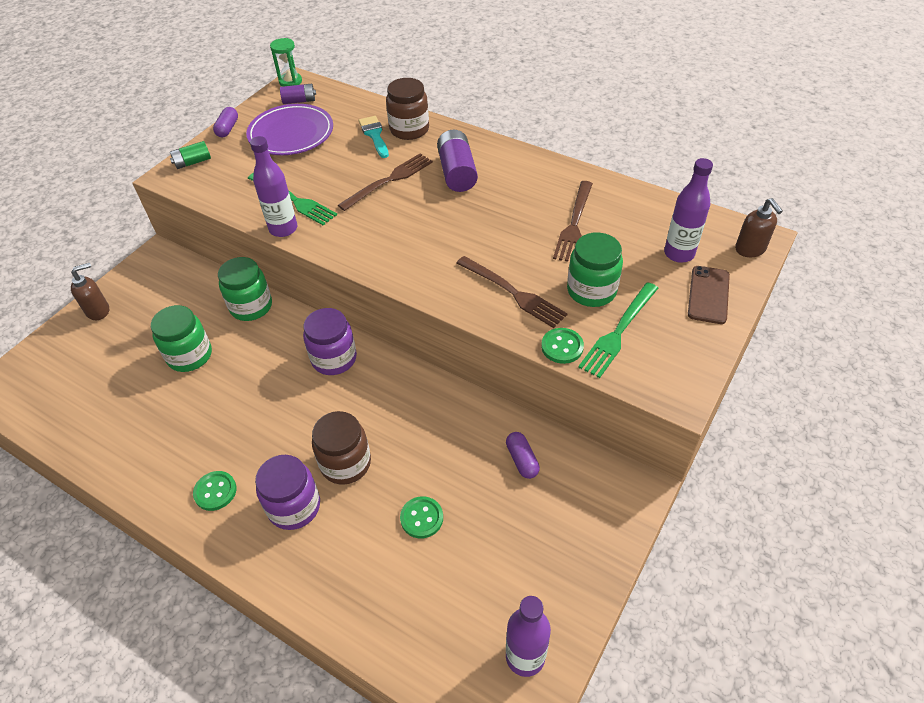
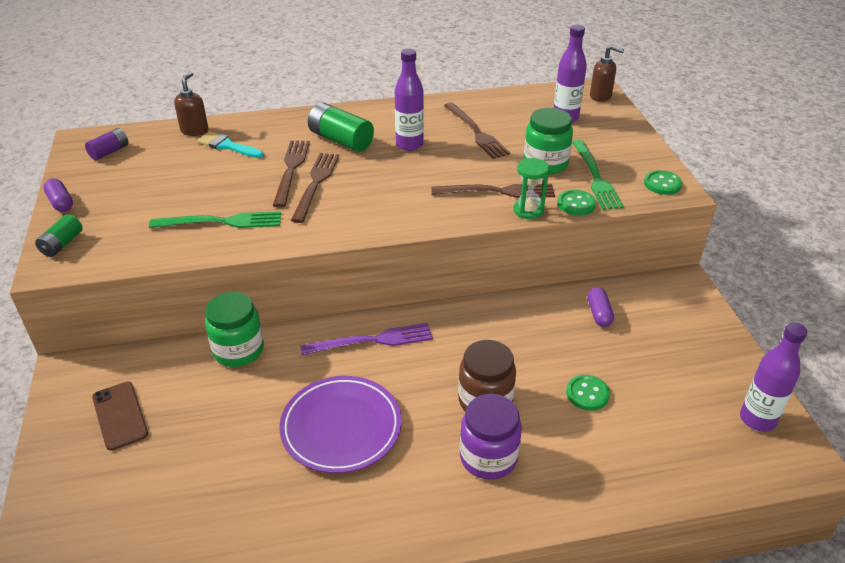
camera: 45 degrees left, 10 degrees down
brown soap dispenser [71,263,109,320] -> brown soap dispenser moved to [174,72,208,136]
green jar [151,305,212,372] -> none
green button [193,471,237,511] -> green button moved to [644,170,682,195]
purple plate [246,104,333,155] -> purple plate moved to [279,376,402,473]
purple bottle [250,136,297,237] -> purple bottle moved to [395,49,424,151]
green hourglass [270,38,302,87] -> green hourglass moved to [513,158,549,219]
purple jar [303,308,357,375] -> purple fork [300,323,433,355]
brown jar [386,78,429,140] -> none
purple battery [437,130,478,192] -> green battery [308,102,374,152]
purple capsule [506,432,540,479] -> purple capsule turned 60 degrees clockwise [587,287,614,327]
brown phone [688,266,730,324] -> brown phone moved to [92,382,148,451]
none -> brown fork [291,153,339,223]

